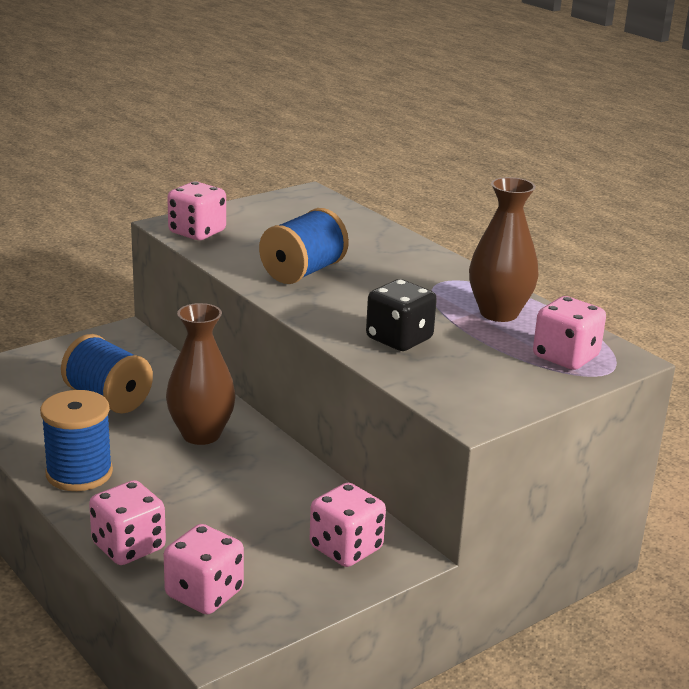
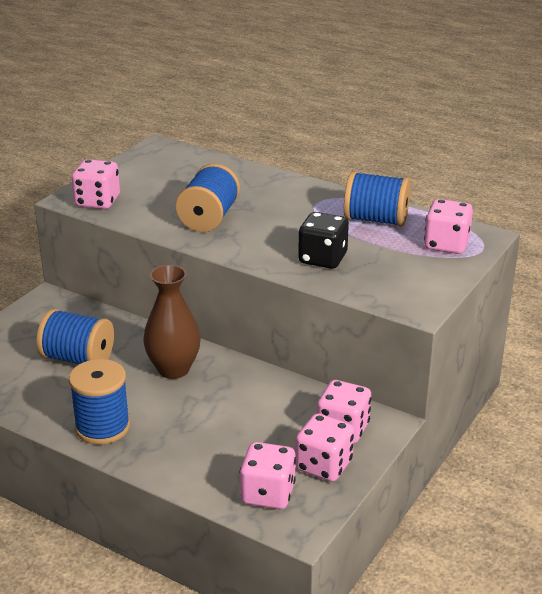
camera: 20 degrees left, 5 degrees up
pink dice [89,480,166,565] -> pink dice moved to [295,413,354,482]
brown vase [469,177,539,322] -> blue spool [344,171,411,227]

